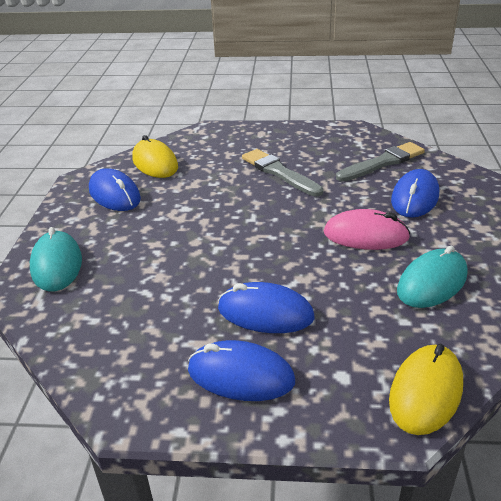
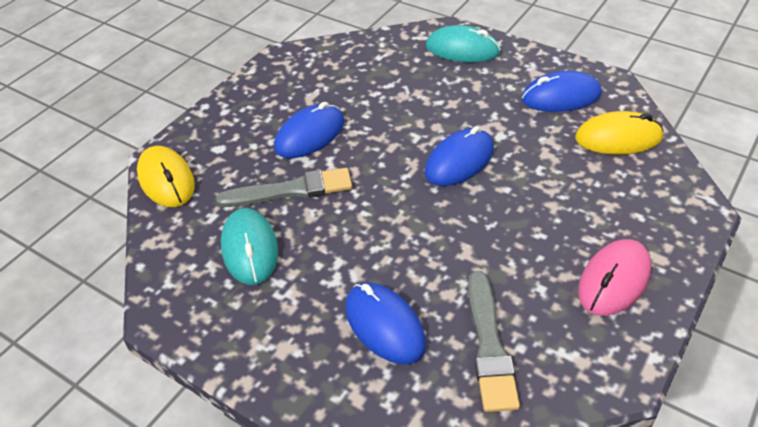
camera: 120 degrees right, 10 degrees up
blue mouse [188,340,295,401] -> blue mouse moved to [425,126,494,186]
grey brush [242,149,323,197] -> grey brush moved to [216,168,352,207]
pink mouse [324,209,410,250] -> pink mouse moved to [578,239,651,316]

